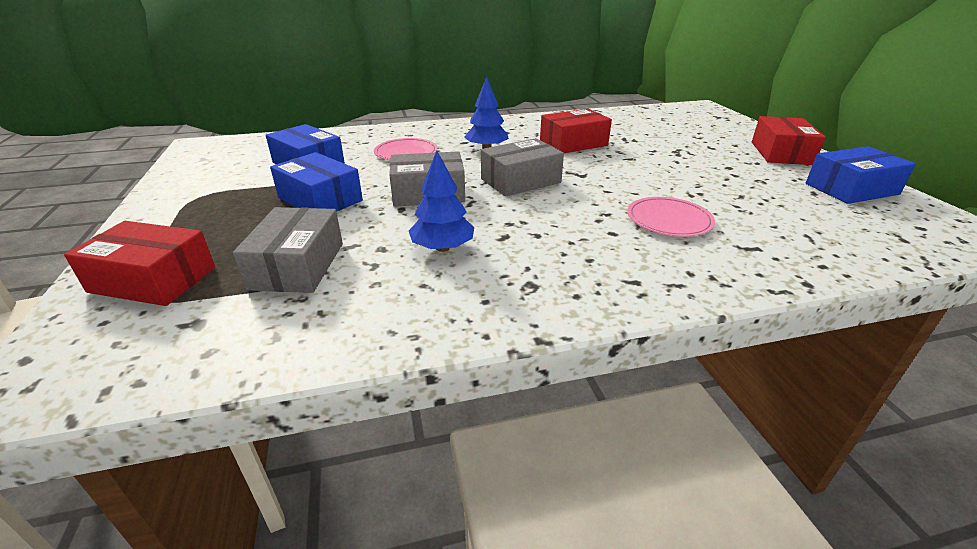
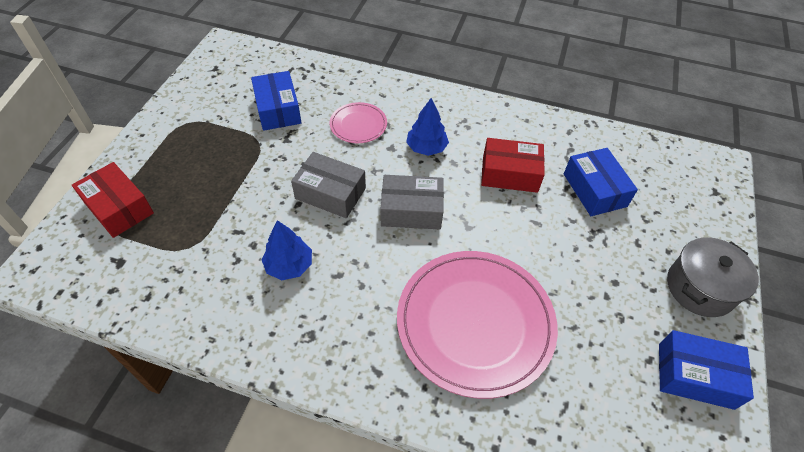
camera: 30 degrees right, 20 degrees up
grey box [233,207,343,293] -> none
blue box [270,152,363,212] -> blue box moved to [564,148,638,216]
pink plate [627,197,715,237] -> pink plate [397,251,558,399], size x2.14
red box [752,116,826,165] -> grey pot [667,237,759,317]

